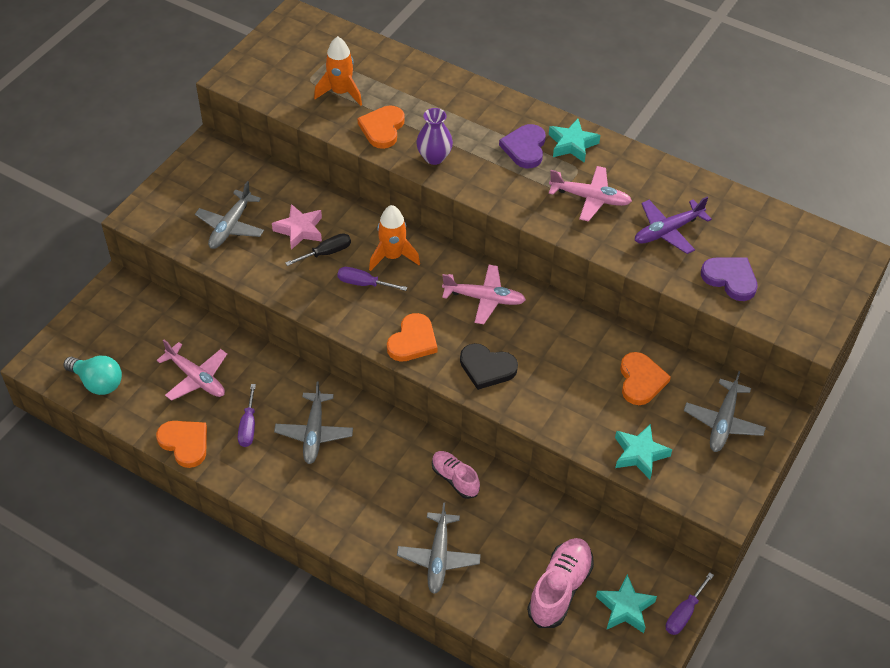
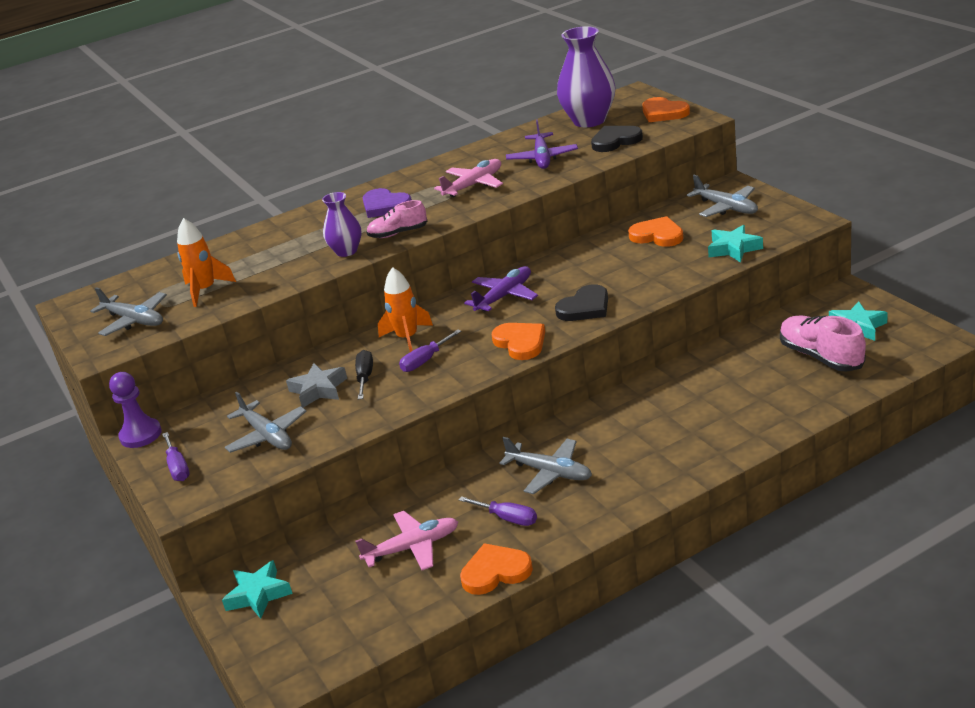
camera: 55 degrees left, 20 degrees down
turquoise light bulb [64,356,122,395] -> none
pink star [272,204,322,250] -> grey star [286,363,347,407]
orange heart [357,106,405,149] -> orange heart moved to [642,97,690,122]
grey plane [397,502,481,594] -> grey plane moved to [90,287,167,336]
pink shoe [432,451,480,499] -> pink shoe moved to [366,200,427,238]
pink plane [442,265,526,324] -> purple plane [464,266,538,312]
turquoise star [549,119,600,163] -> turquoise star moved to [222,560,293,619]
purple screwdriver [666,572,714,635] -> purple screwdriver moved to [162,432,190,481]
purple heart [701,257,758,301] -> black heart [591,126,643,152]
none -> purple pawn [109,372,162,448]
none -> purple vase [557,26,615,127]

